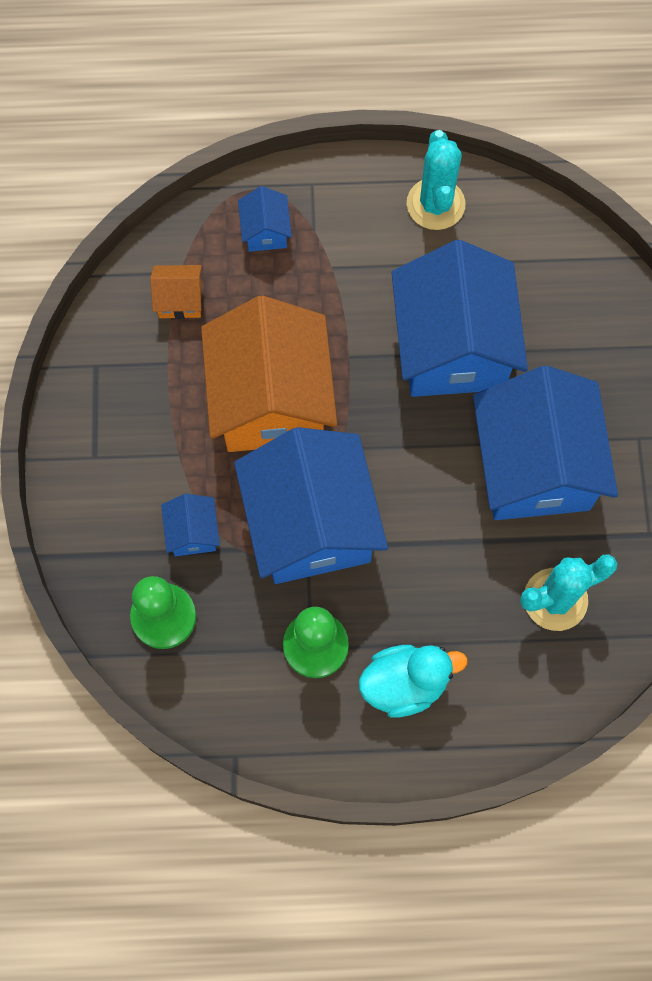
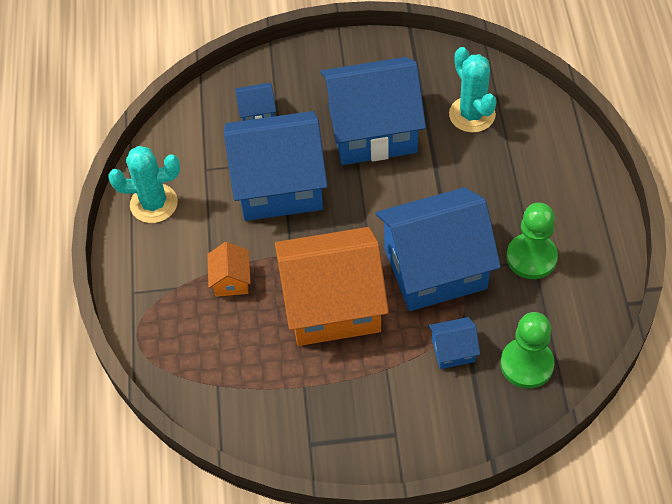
camera: 90 degrees left, 15 degrees down
orange house [150,265,202,319] -> orange house moved to [207,242,251,297]
blue house [238,186,292,252] -> blue house moved to [235,83,276,121]
turquoise duck [359,645,468,718] -> none

